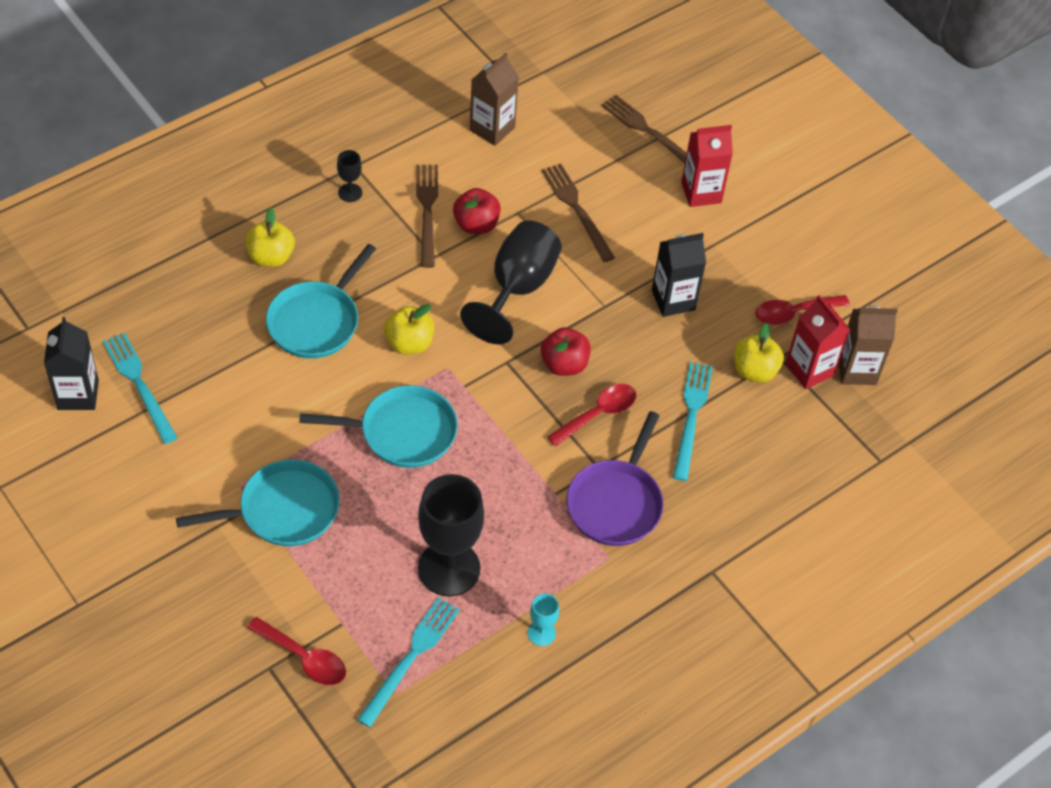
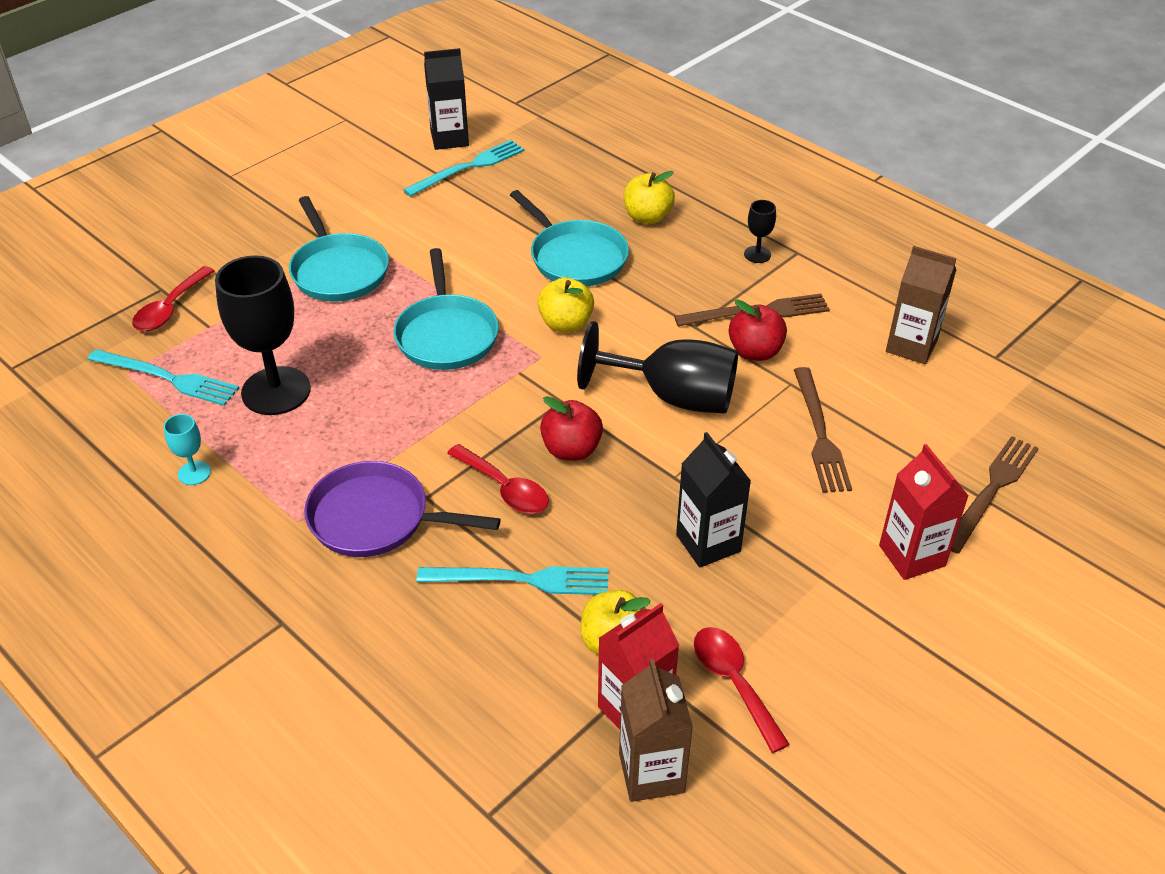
camera: 85 degrees right, 10 degrees down
turquoise pan [266,244,376,359] -> turquoise pan turned 150 degrees counterclockwise [510,190,629,287]
brown fork [542,164,615,262] -> brown fork turned 120 degrees clockwise [794,367,852,493]

